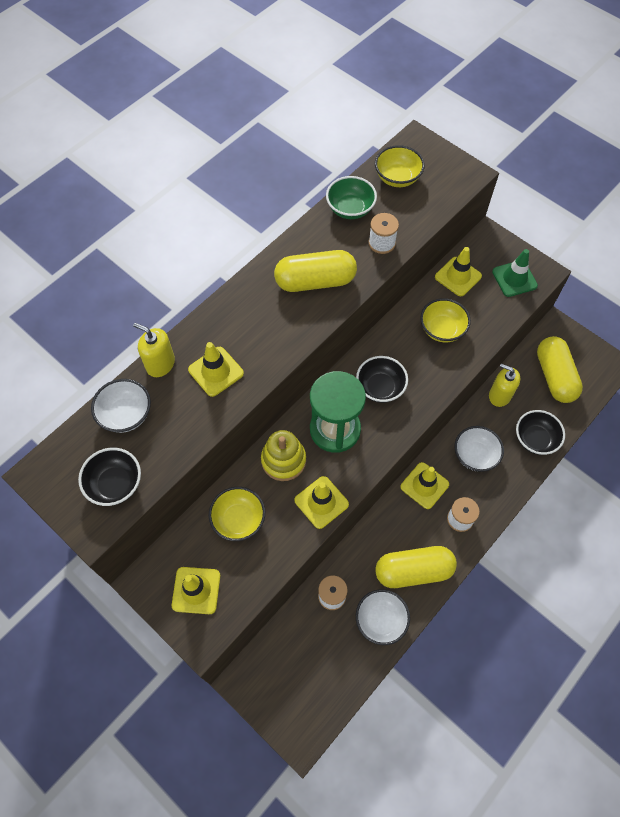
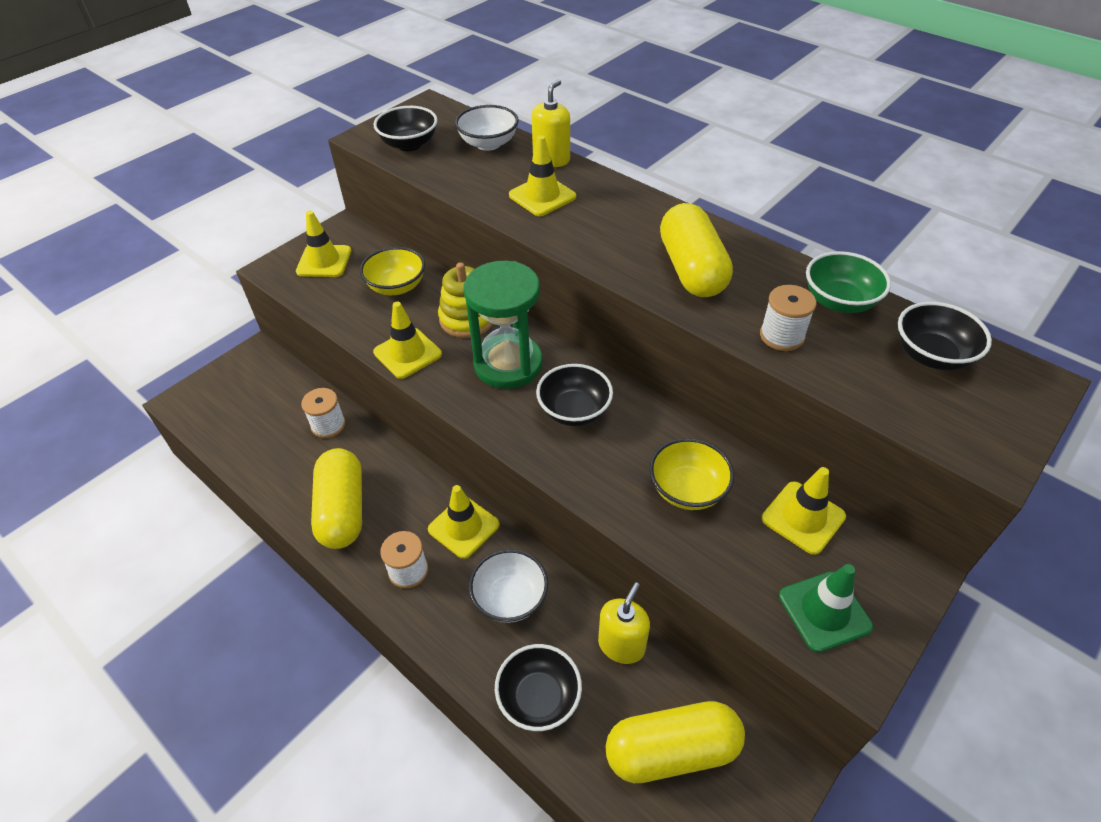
camera: 90 degrees right, 15 degrees down
white bowl [356,589,410,645] -> none
yellow bowl [375,145,425,187] -> black bowl [898,302,992,370]

